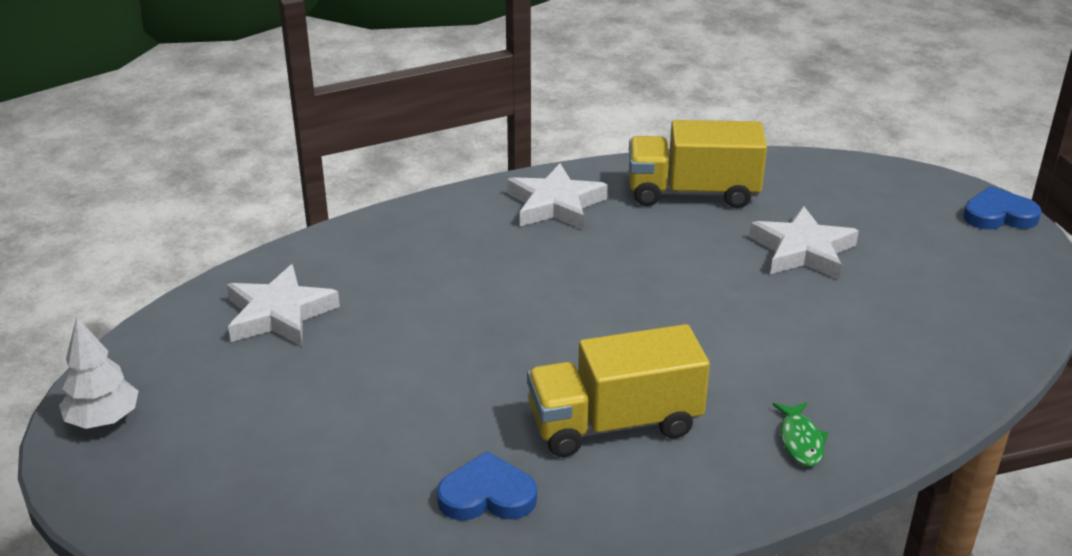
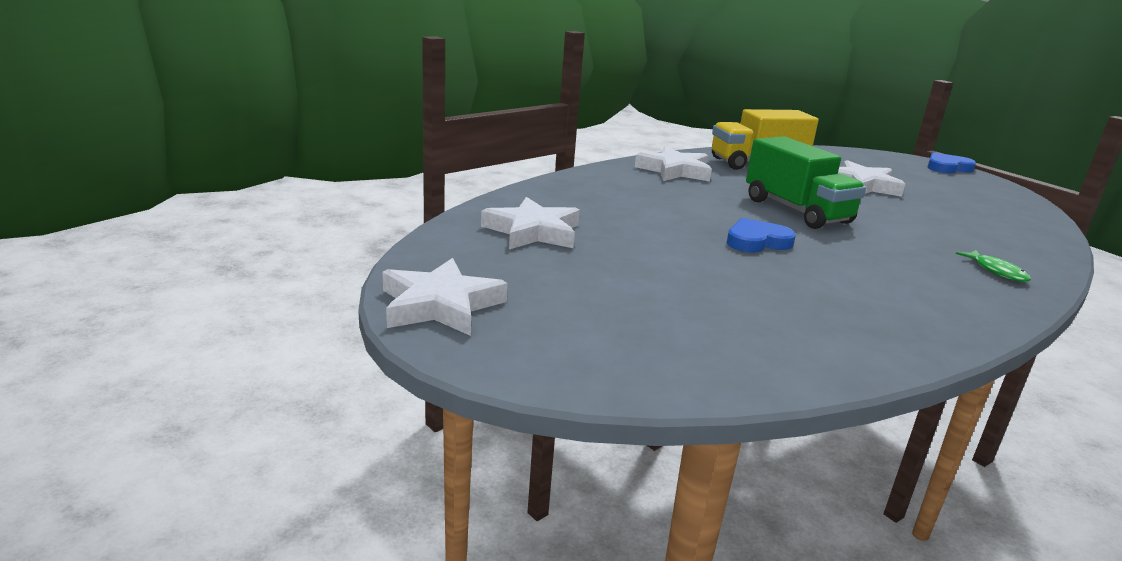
camera: 20 degrees left, 10 degrees down
white tree [59,317,138,429] -> white star [383,258,508,336]
blue heart [437,451,537,521] -> blue heart moved to [727,218,796,252]
yellow truck [527,324,710,457] -> none
none -> green truck [746,136,866,229]

